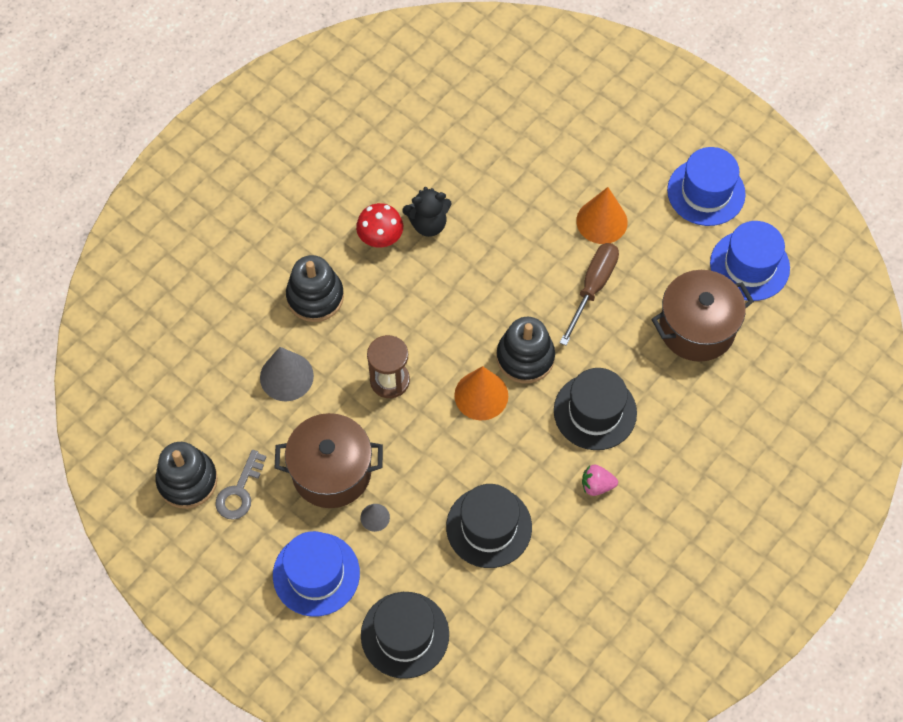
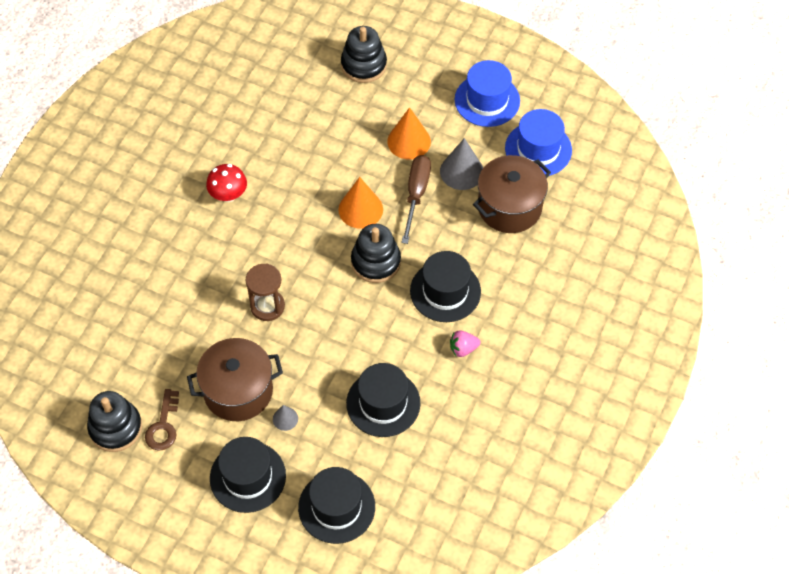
camera: 15 degrees left, 5 degrees down
grey key [215,450,266,520] -> brown key [145,389,179,451]
grey cone [260,347,314,401] -> grey cone moved to [440,138,483,190]
blue hat [273,531,360,617] -> black hat [210,437,286,513]
black stacking toy [286,255,344,322] -> black stacking toy moved to [341,26,387,83]
black teddy bear [402,187,452,237] -> none
orange cone [454,366,508,420] -> orange cone moved to [338,177,383,229]

